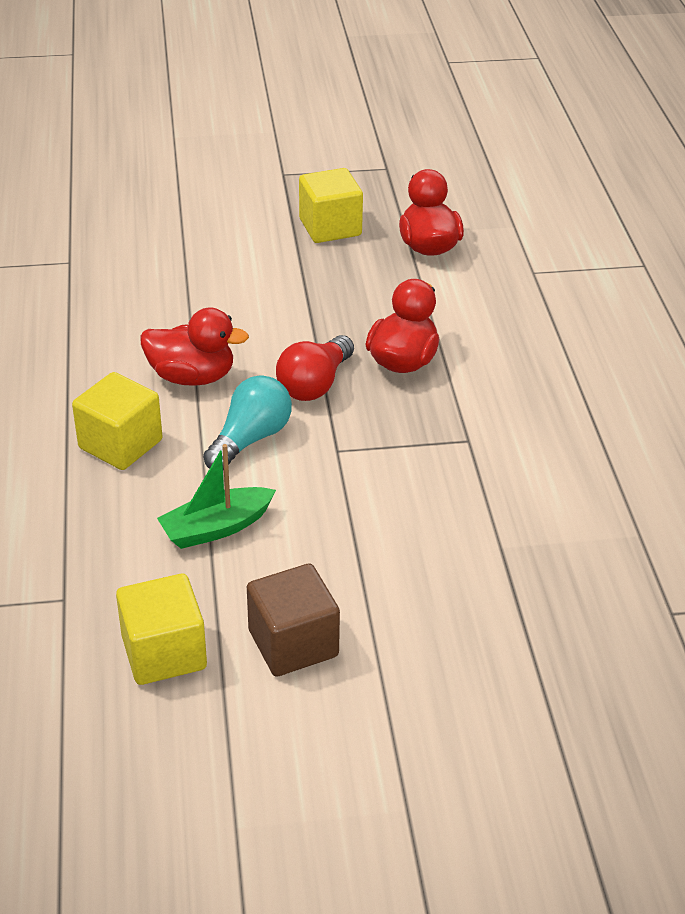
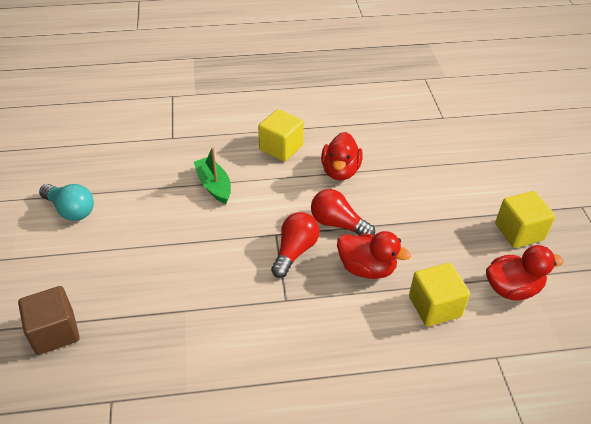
camera: 90 degrees right, 5 degrees up
yellow cube [116,574,207,685] -> yellow cube moved to [409,263,470,327]
turquoise light bulb [203,375,292,470] -> turquoise light bulb moved to [39,184,94,221]
brown cube [247,563,340,677] -> brown cube moved to [18,286,80,355]
none -> red light bulb [271,212,320,278]

